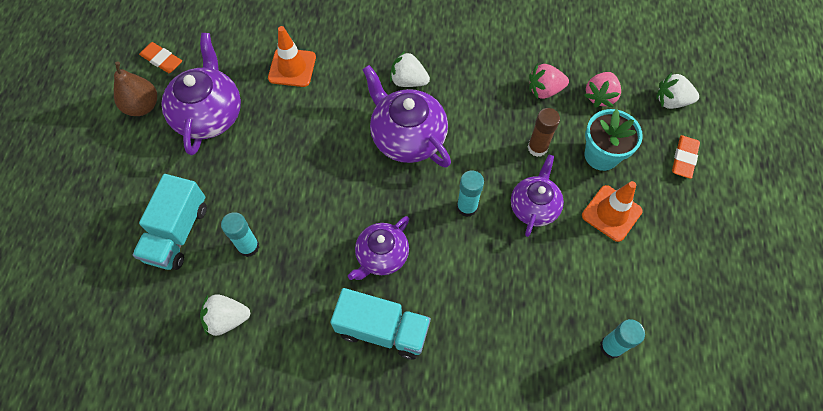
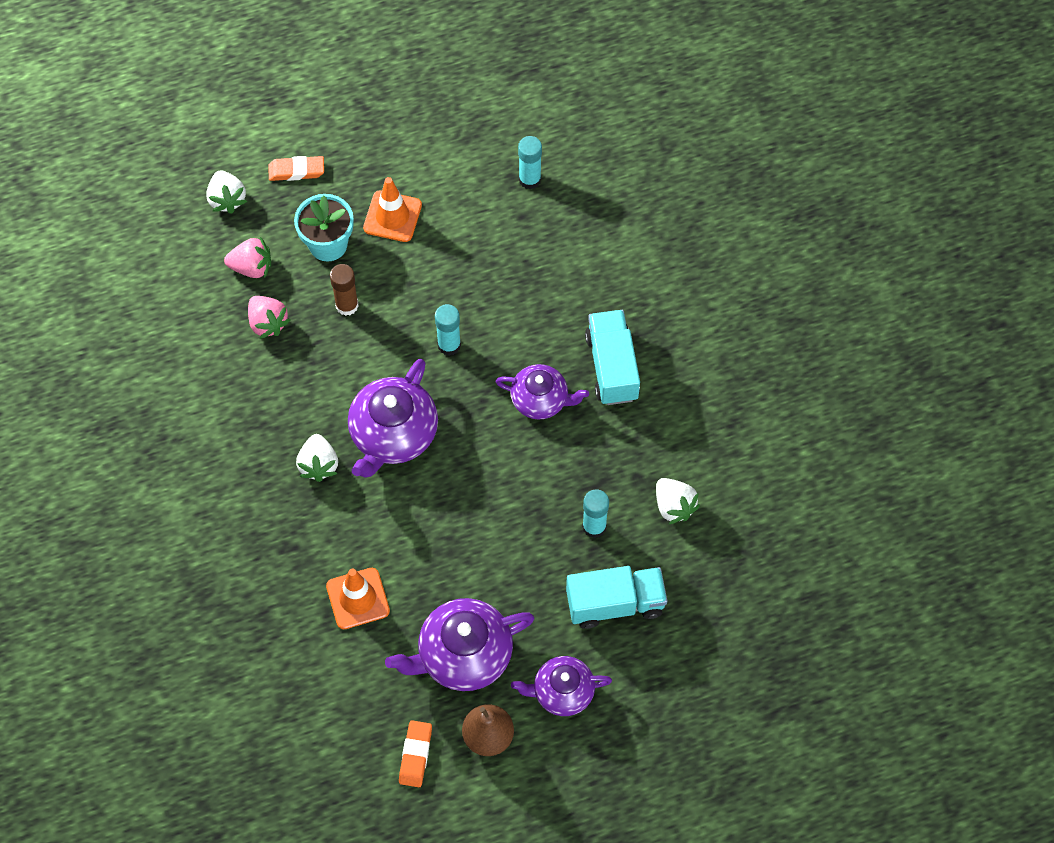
camera: 115 degrees left, 0 degrees up
purple teapot [511,154,564,237] -> purple teapot moved to [511,656,612,716]

